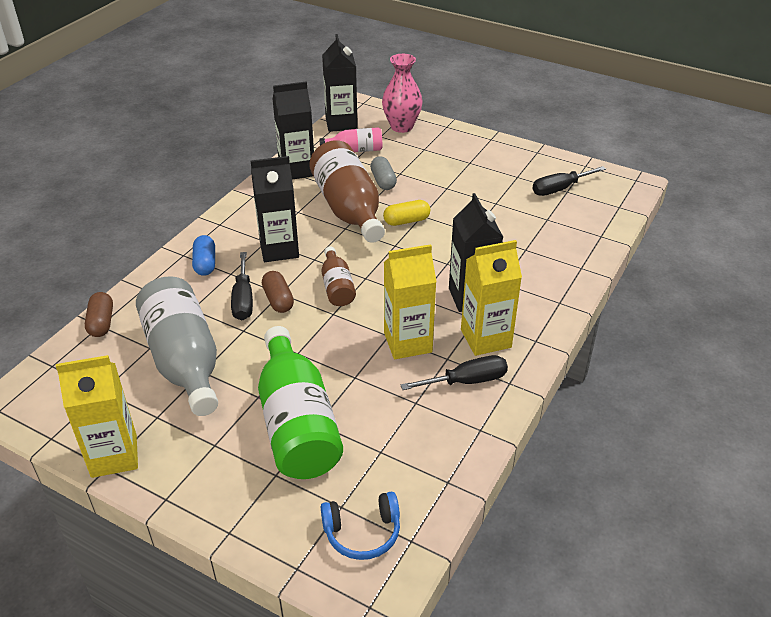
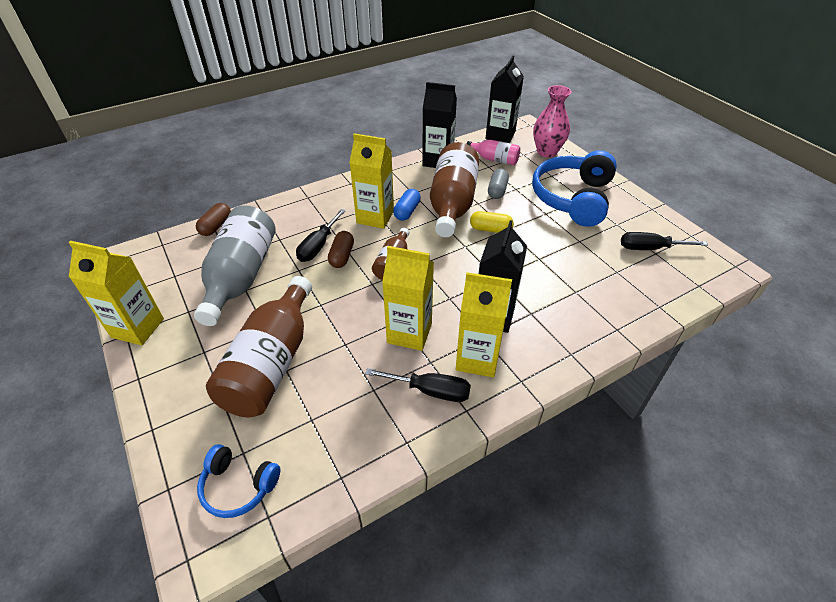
camera: 30 degrees right, 5 degrees up
blue capsule [192,235,215,276] -> blue capsule moved to [393,189,421,221]
black carton [251,156,299,262] -> yellow carton [349,133,394,229]
green bottle [258,326,343,479] -> brown bottle [206,276,312,417]
none -> blue headphones [532,150,617,227]

